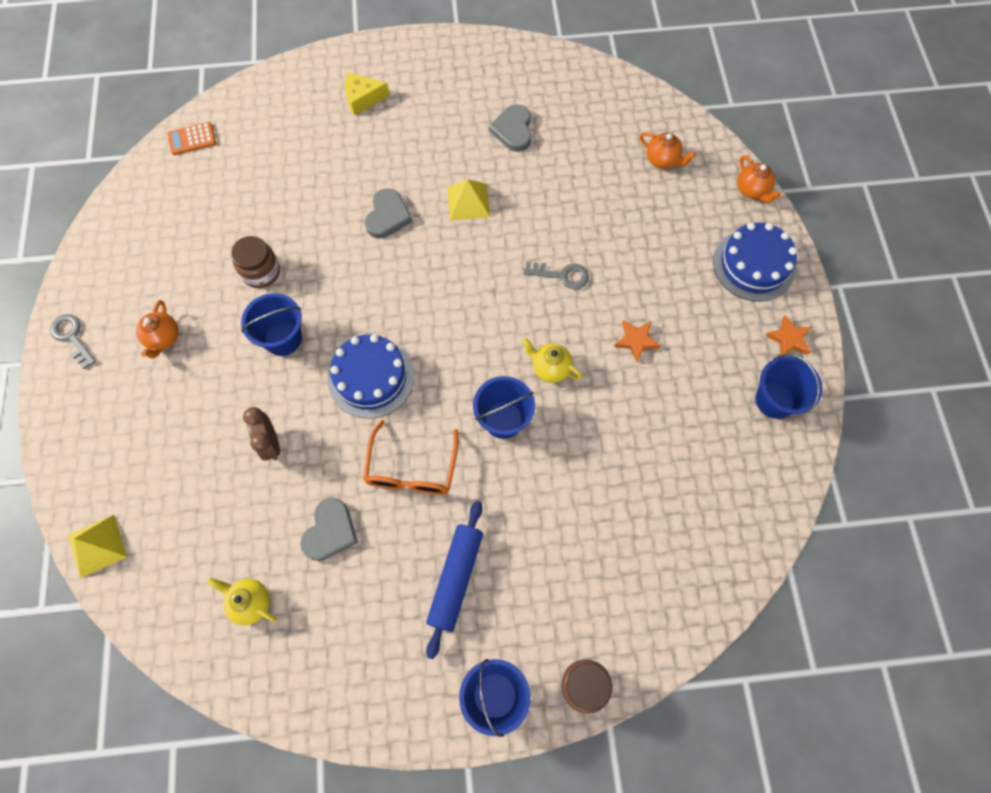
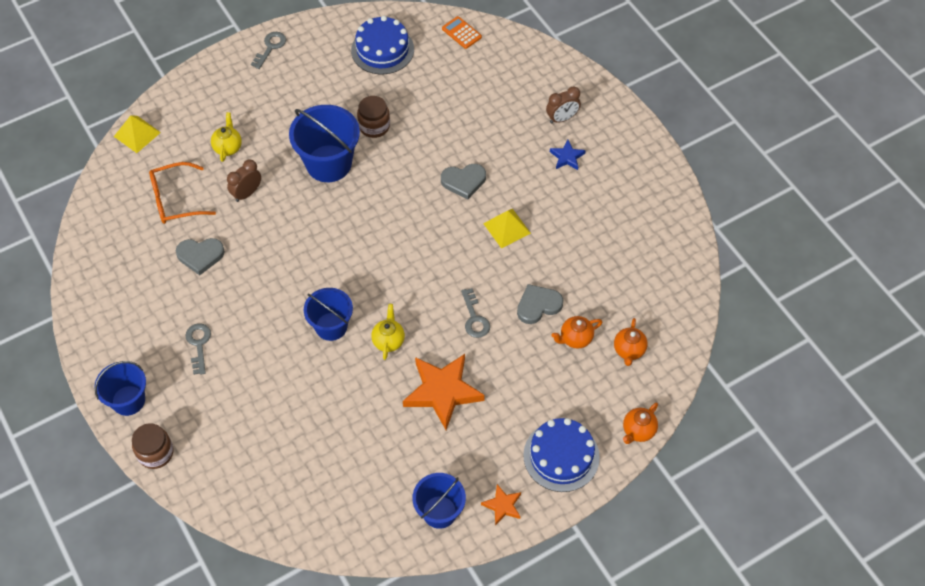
camera: 65 degrees right, 10 degrees down
orange teapot [136,300,179,358] -> orange teapot moved to [551,316,602,349]
yellow teapot [207,578,277,625] -> yellow teapot moved to [211,112,242,162]
blue bucket [241,293,302,356] -> blue bucket [289,105,360,182], size x1.53
blue cake [328,334,414,418] -> blue cake moved to [351,16,414,74]
yellow cheese [345,72,390,116] -> brown clock [546,86,581,124]
orange glasses [363,420,459,495] -> orange glasses moved to [149,162,216,224]
blue rolling pin [426,501,483,659] -> grey key [186,323,211,375]
grey heart [489,104,532,152] -> grey heart moved to [517,284,563,324]
orange star [614,320,661,362] -> orange star [403,354,485,430], size x2.04
none -> blue star [550,140,586,170]

